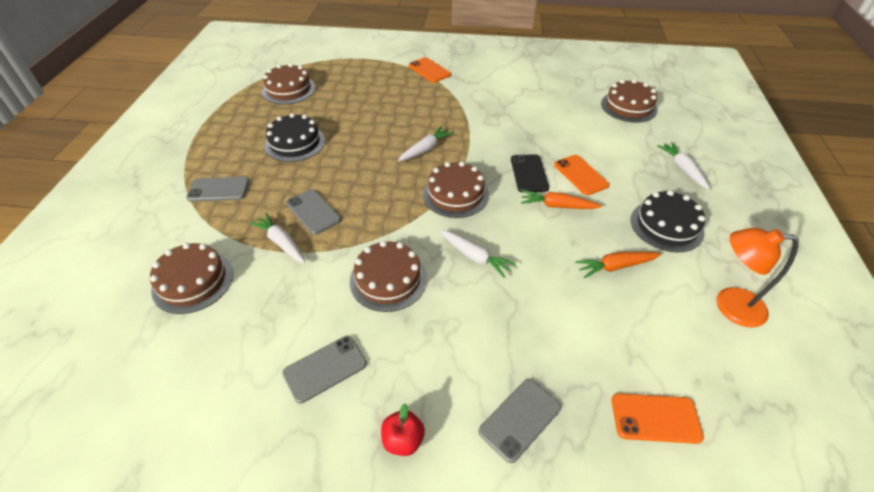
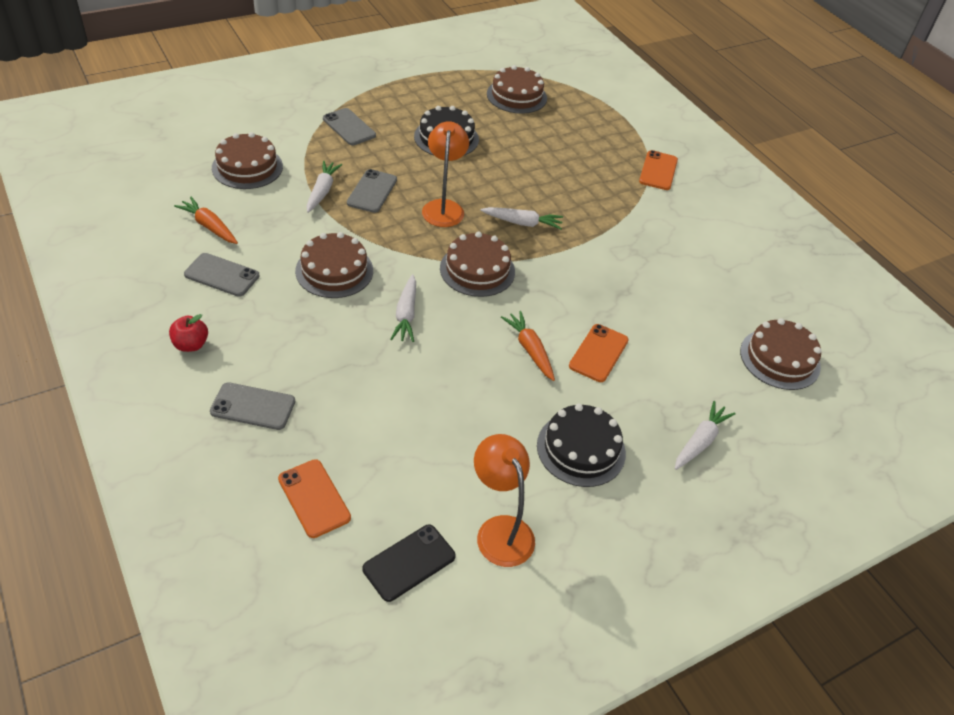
camera: 50 degrees right, 0 degrees up
black phone [511,154,549,193] -> black phone moved to [362,525,456,602]
orange carrot [575,251,661,278] -> orange carrot moved to [174,197,238,244]
none -> orange lamp [422,121,469,227]

